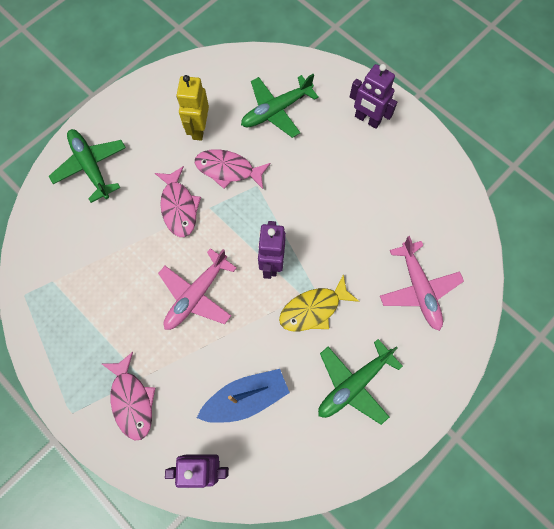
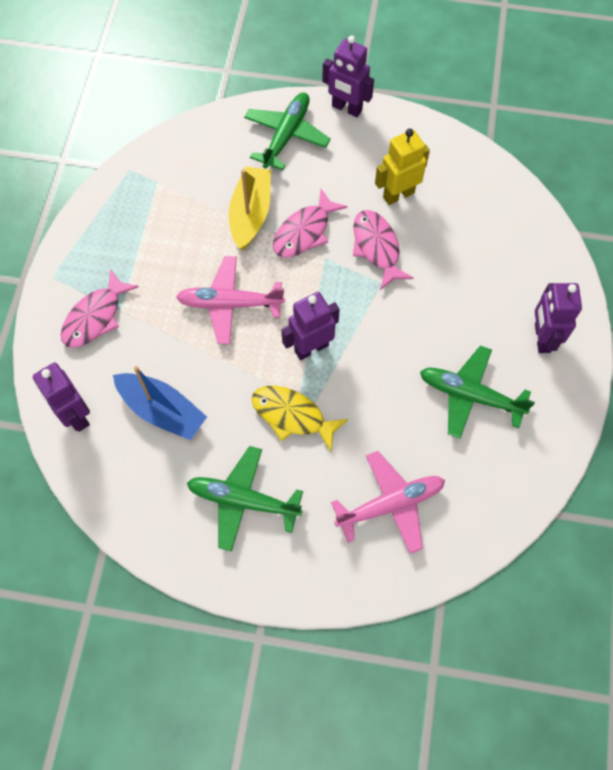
camera: 55 degrees right, 5 degrees down
green plane [241,74,319,138] -> green plane moved to [420,345,535,439]
pink plane [380,236,464,331] -> pink plane turned 150 degrees counterclockwise [331,451,445,554]
none -> yellow boat [229,166,271,250]
none -> purple robot [322,35,374,117]

